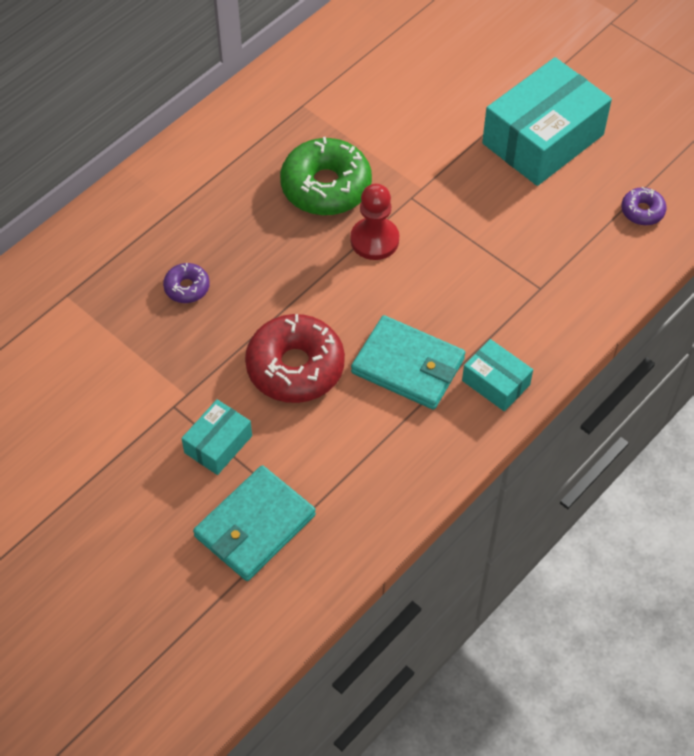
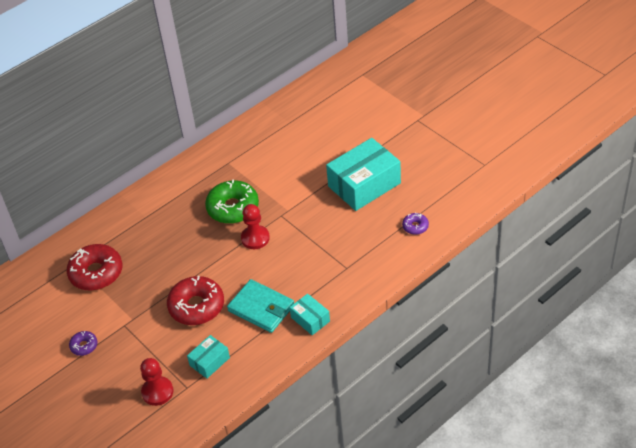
camera: 10 degrees right, 10 degrees down
purple donut [163,263,210,303] -> purple donut moved to [69,331,97,356]
turquoise box [181,399,252,475] -> turquoise box moved to [187,335,230,379]
turquoise wallet [193,465,316,581] -> red pawn [140,358,173,406]
none -> red donut [67,244,122,291]

